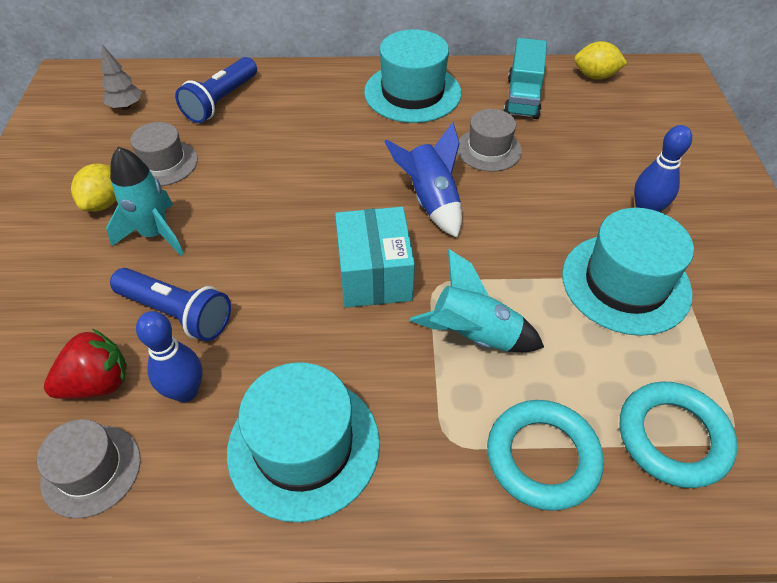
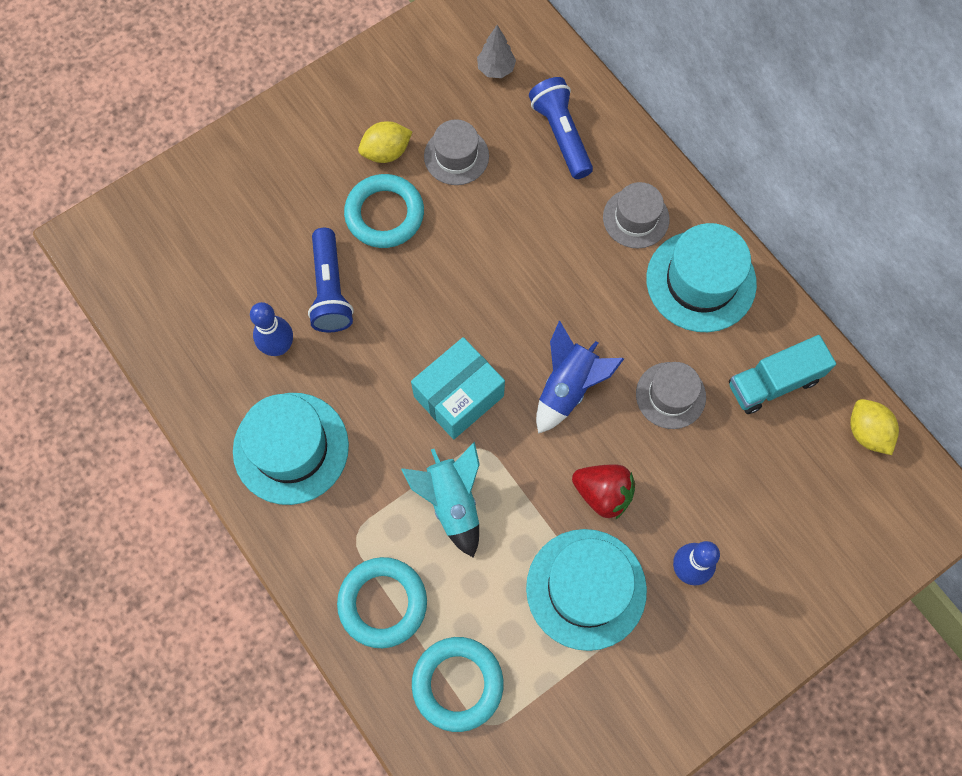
camera: 55 degrees right, 20 degrees up
grey hat [37,419,141,519] -> grey hat moved to [603,182,670,248]
red strawberry [44,329,127,399] -> red strawberry moved to [572,464,635,519]
turquoise rocket [106,147,184,256] -> turquoise ring [344,174,424,248]
blue flashlight [175,57,257,123] -> blue flashlight turned 75 degrees clockwise [529,77,593,179]

